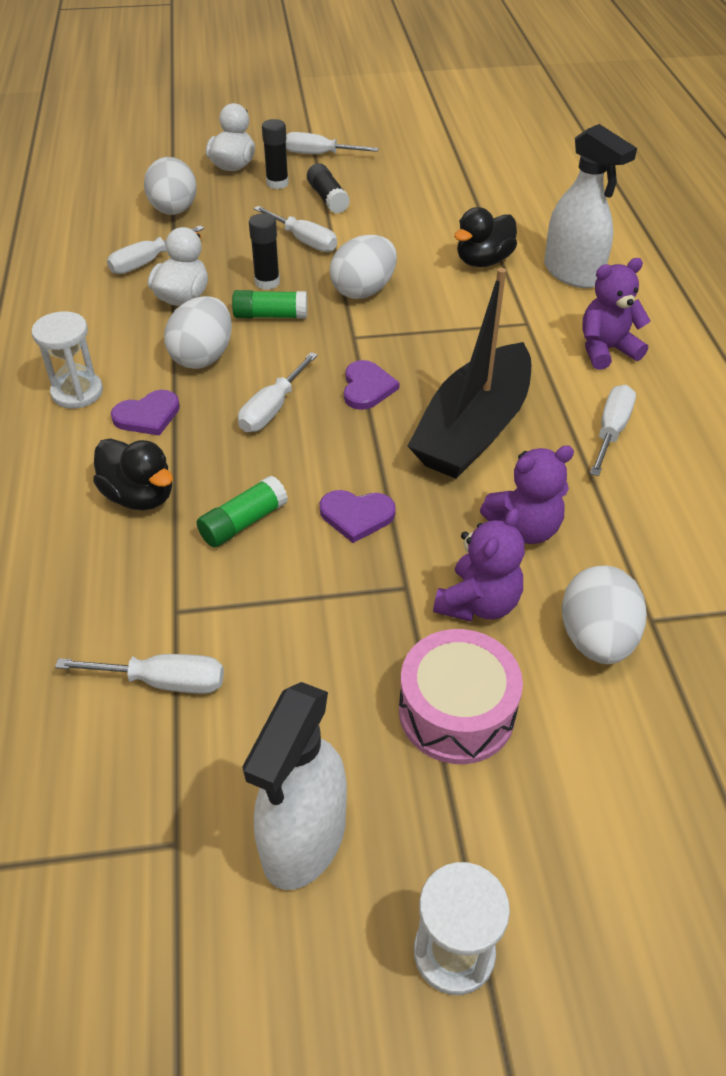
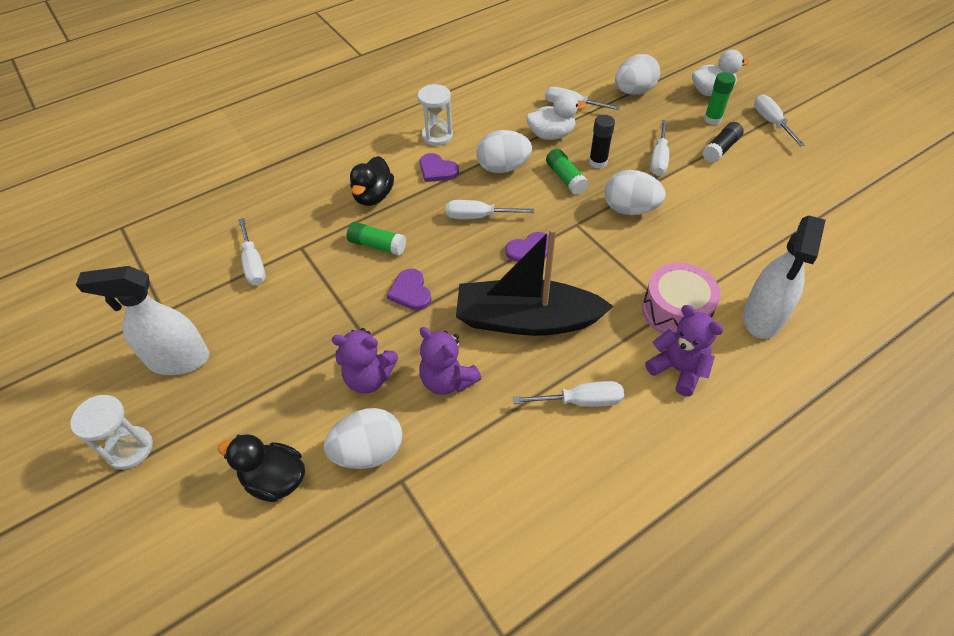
camera: 65 degrees right, 5 degrees up
black glue stick [262,119,289,189] -> green glue stick [704,72,736,125]
pink drum [399,629,523,764] -> pink drum moved to [642,263,721,334]
black duck [454,207,517,267] -> black duck moved to [218,434,305,502]

